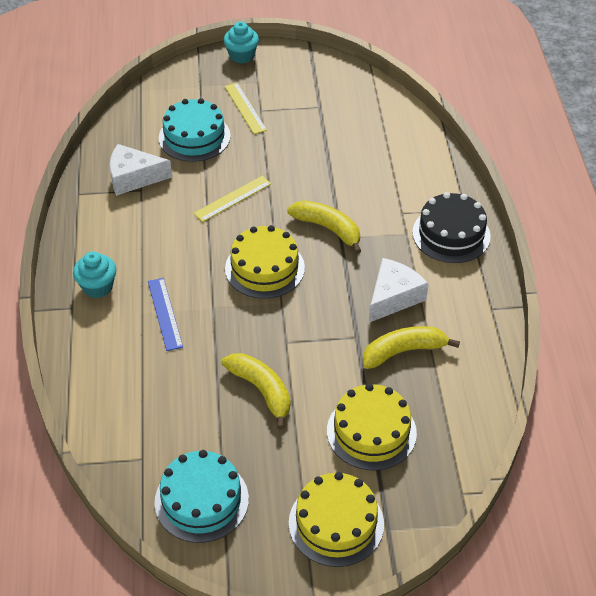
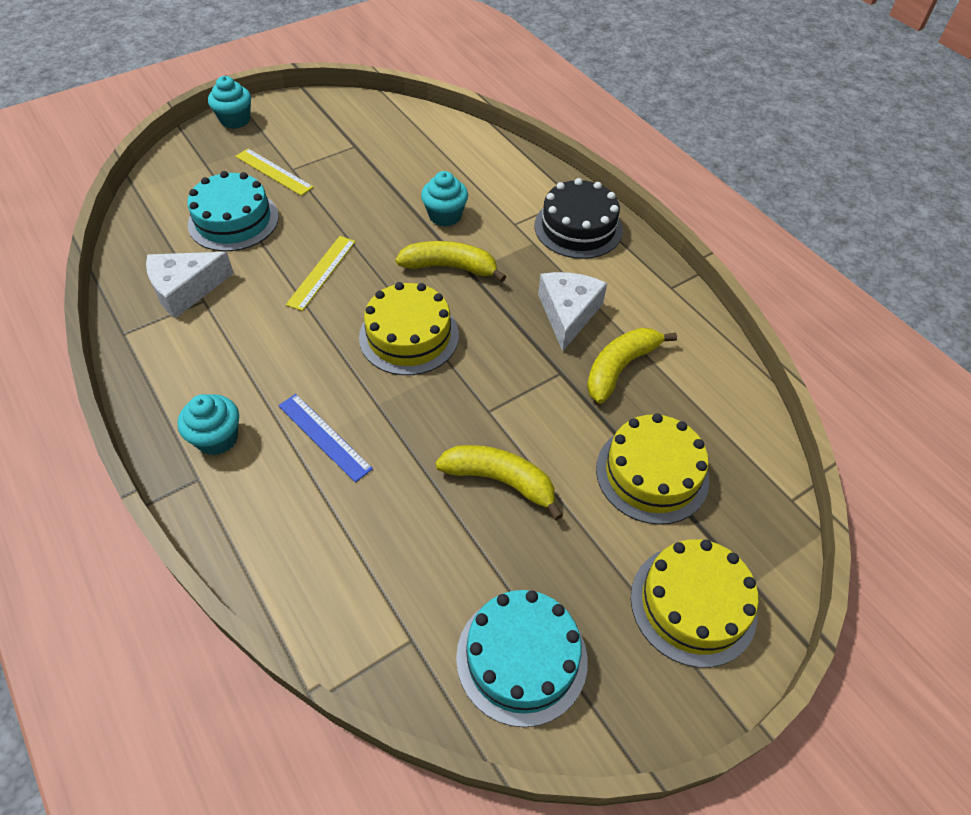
camera: 30 degrees left, 5 degrees up
none -> turquoise cupcake [421,171,468,227]

